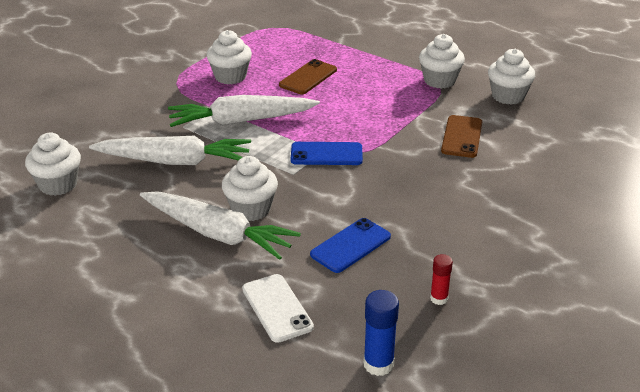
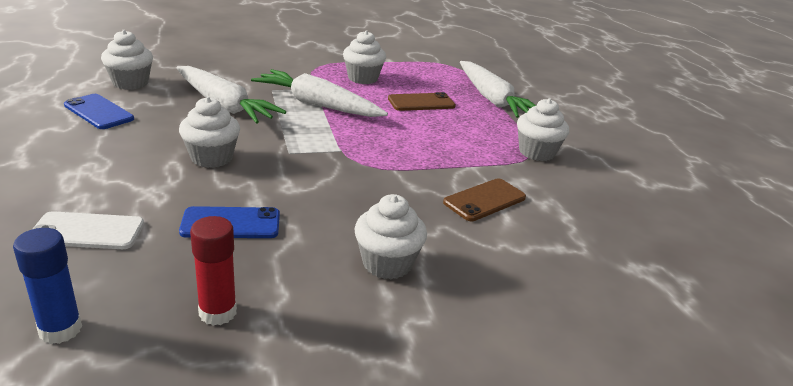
camera: 35 degrees right, 5 degrees down
white carrot [140,191,301,260] -> white carrot moved to [460,61,536,118]
white phone [242,274,314,343] -> white phone turned 75 degrees clockwise [33,211,144,249]
blue phone [291,142,363,165] -> blue phone moved to [64,94,134,129]
red glue stick [430,254,453,305] -> red glue stick [190,216,237,326], size x1.58
white cupcake [488,49,535,105] -> white cupcake moved to [354,194,427,279]

